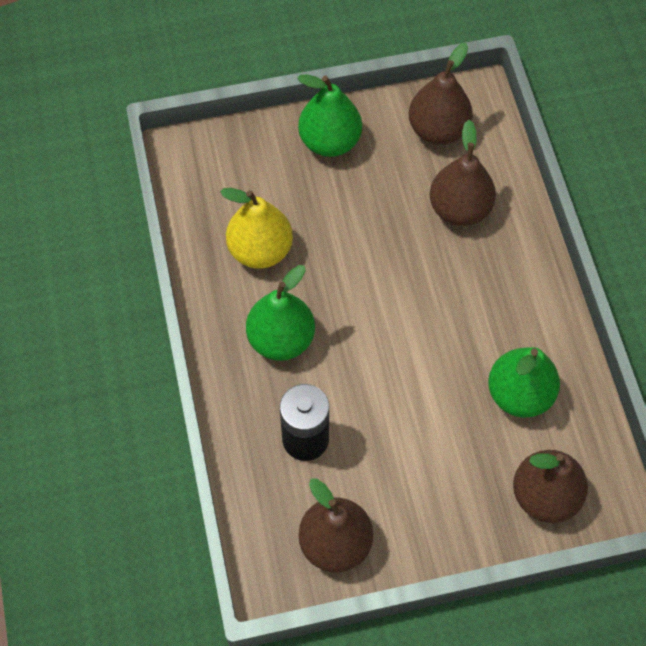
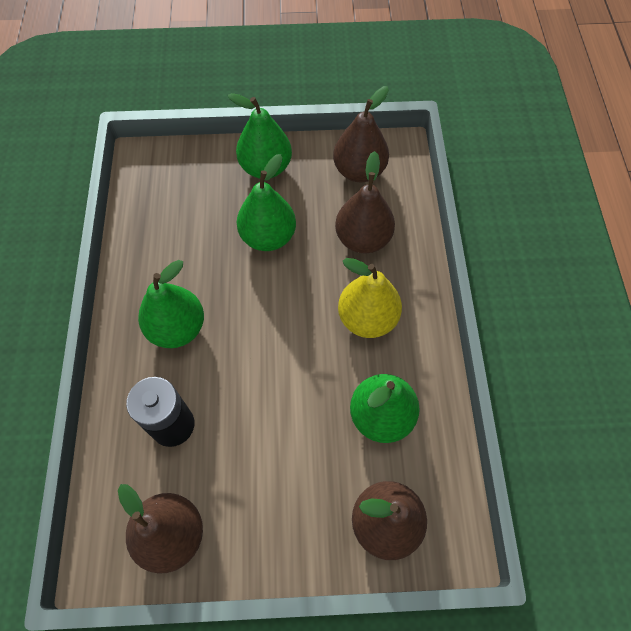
camera: 10 degrees right, 0 degrees up
yellow pear [220,188,293,269] -> yellow pear moved to [338,258,402,338]
none -> green pear [237,154,296,251]

